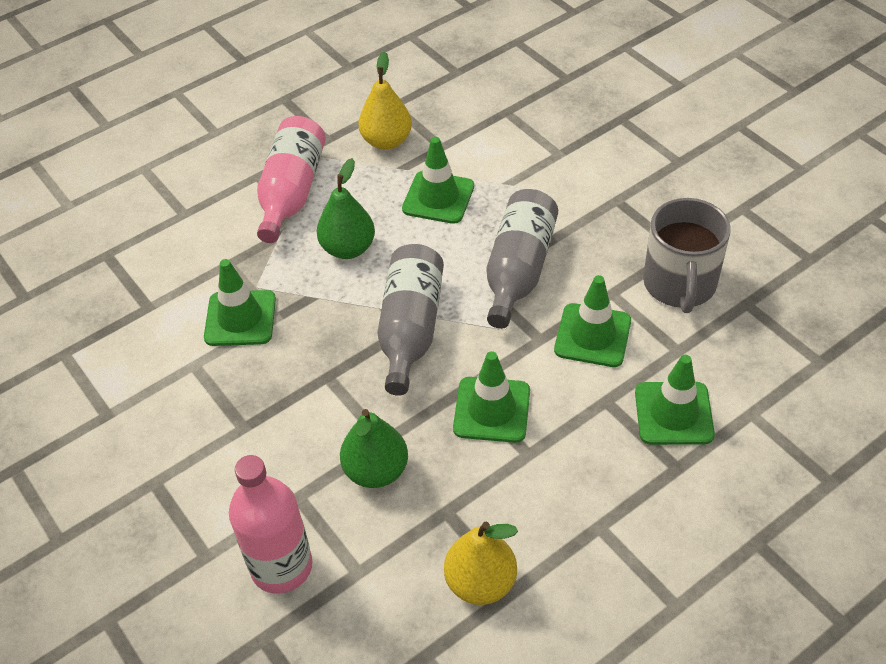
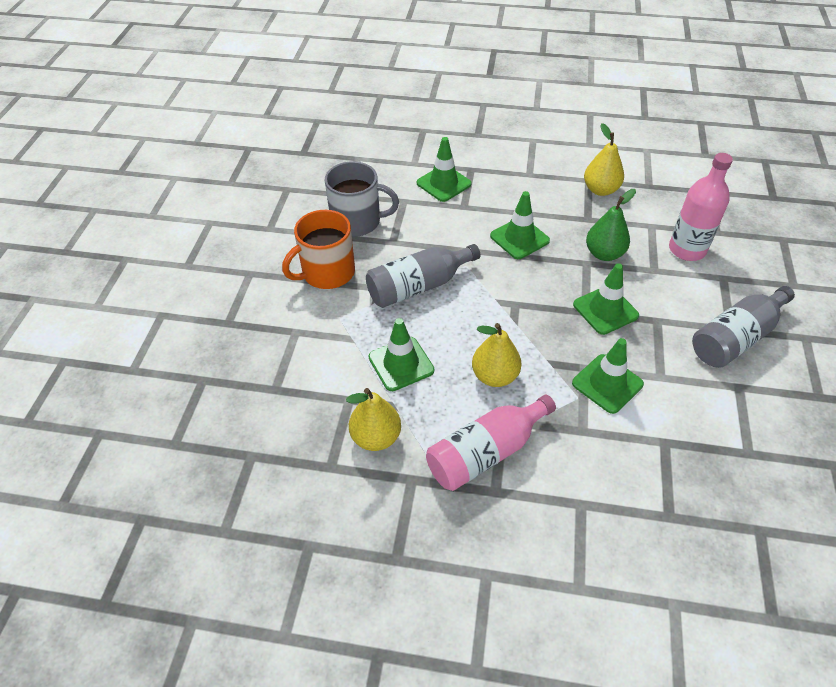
camera: 135 degrees left, 0 degrees up
green pear [317,158,375,259] -> yellow pear [472,323,521,387]
grey bottle [377,244,444,396] -> grey bottle moved to [692,286,795,368]
green traffic cone [554,275,631,367] -> green traffic cone moved to [573,263,639,335]
grey mug [643,198,731,313] -> grey mug turned 45 degrees clockwise [325,161,399,237]
none -> orange mug [282,210,355,289]

